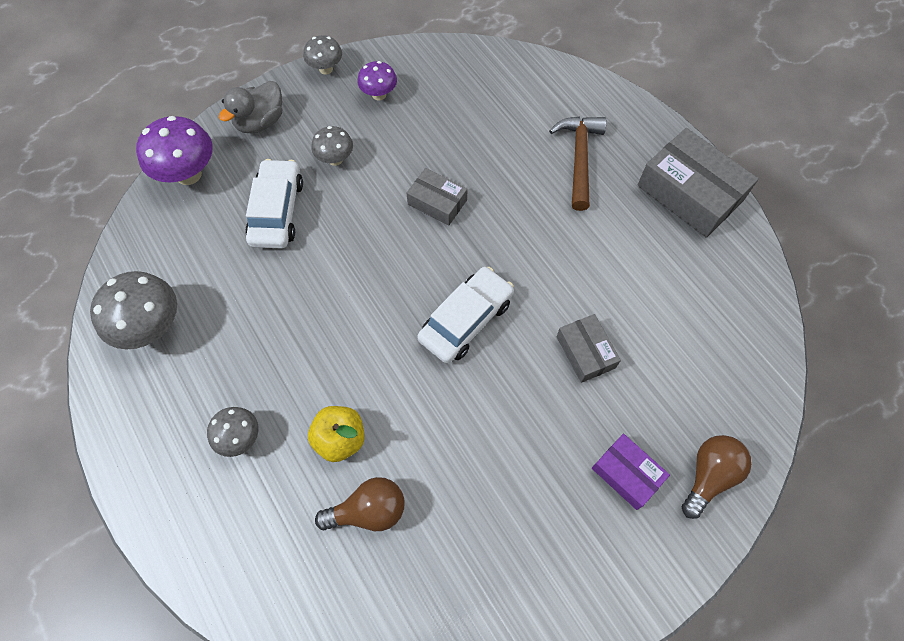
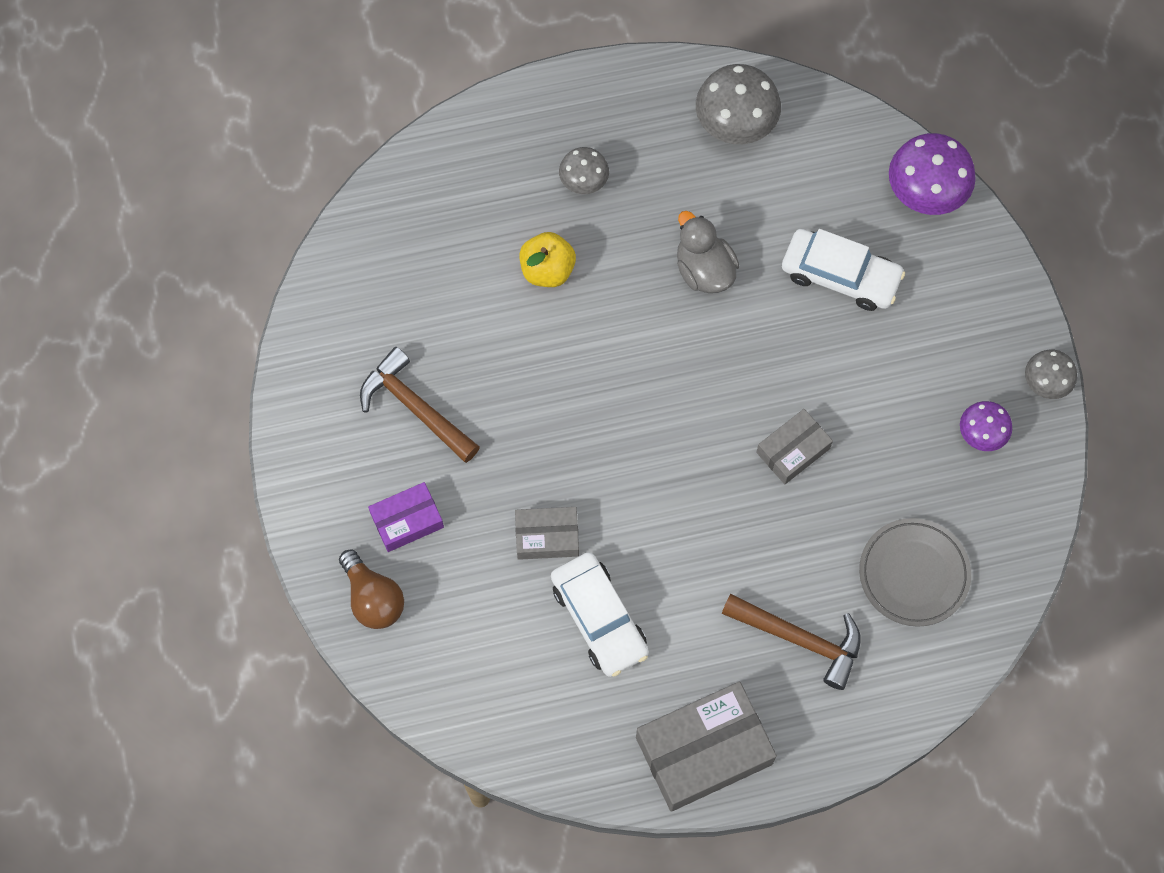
camera: 110 degrees right, 5 degrees up
grey duck [219,81,282,134] -> grey duck moved to [677,211,739,293]
grey mushroom [311,126,353,166] -> none
brown light bulb [315,477,405,531] -> none
white car [417,267,514,363] -> white car moved to [551,552,649,677]
none -> brown hammer [360,347,480,463]
none -> grey plate [859,518,971,627]

